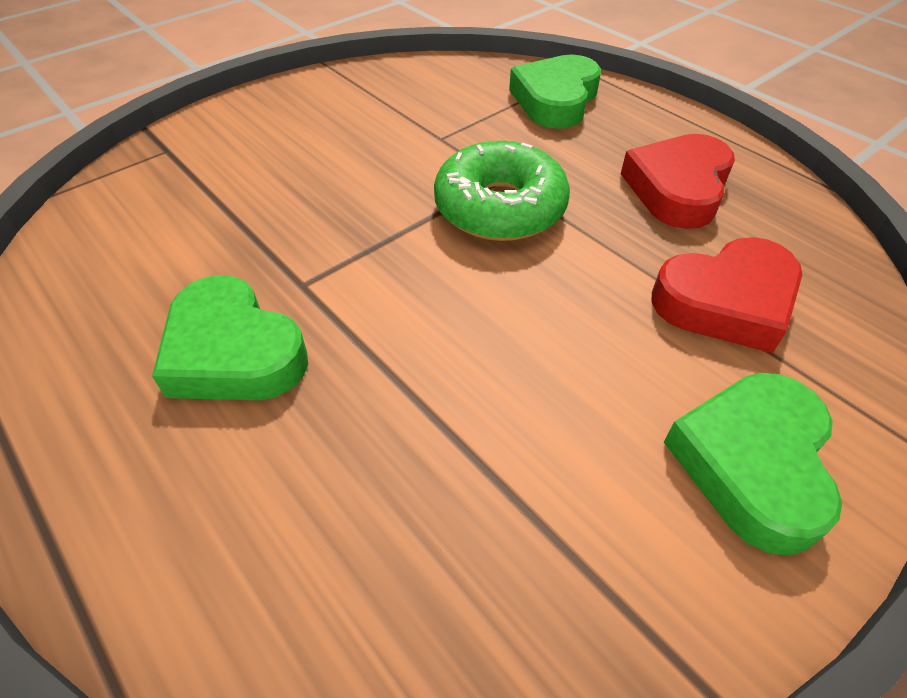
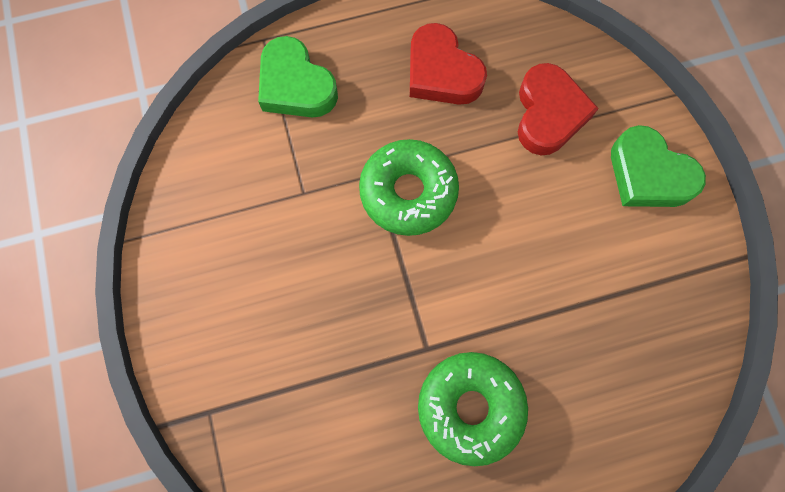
camera: 65 degrees left, 25 degrees up
green heart [152,275,308,400] -> green donut [418,352,528,466]

